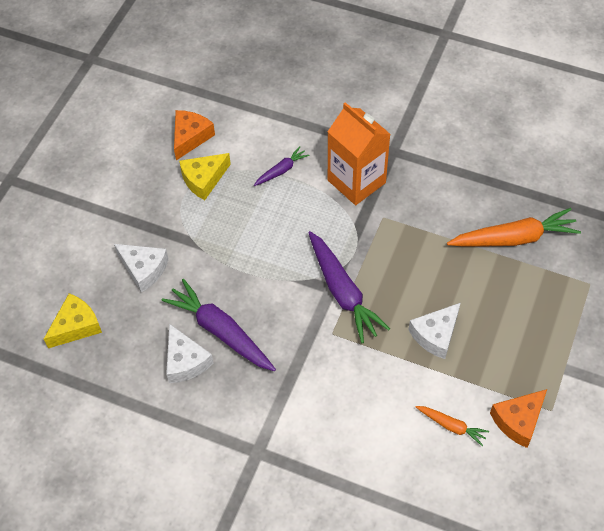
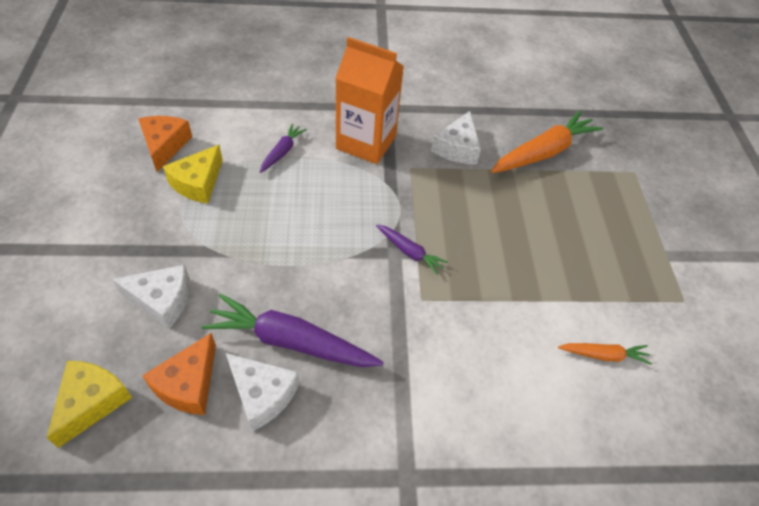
camera: 30 degrees left, 5 degrees down
purple carrot [308,231,390,343] -> purple carrot [376,225,448,275], size x0.52
white cheese [409,303,460,359] -> white cheese moved to [431,111,481,164]
orange cheese [490,389,547,448] -> orange cheese moved to [142,333,216,415]

